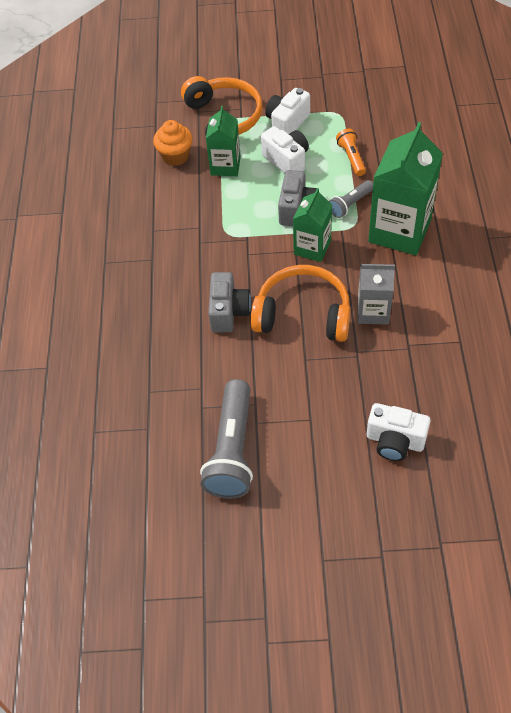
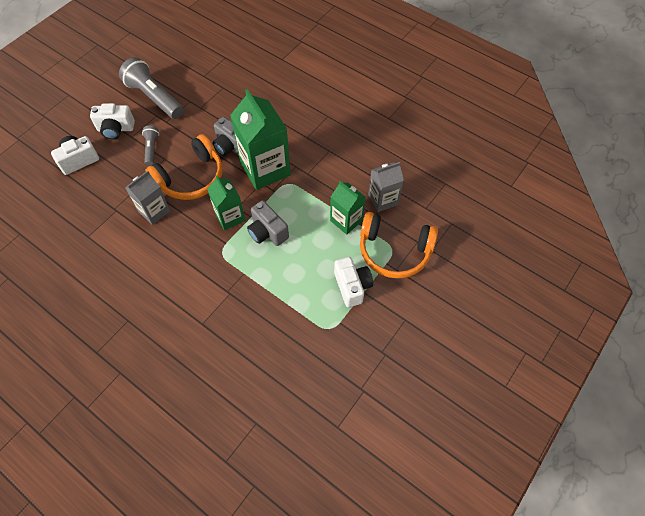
camera: 125 degrees right, 5 degrees up
orange cupcake [153,120,193,166] -> grey carton [368,162,404,212]
white camera [261,126,309,173] -> white camera moved to [90,103,135,140]
grey flashlight [329,180,373,218] -> grey flashlight moved to [142,126,159,166]
orange flashlight [336,129,366,176] -> none
green carton [368,122,443,255] -> green carton moved to [230,89,291,190]

